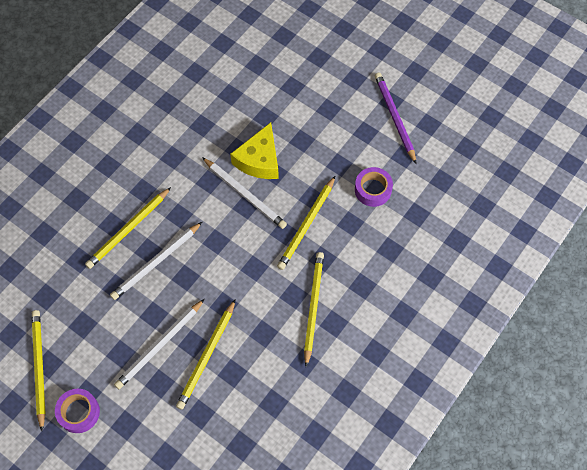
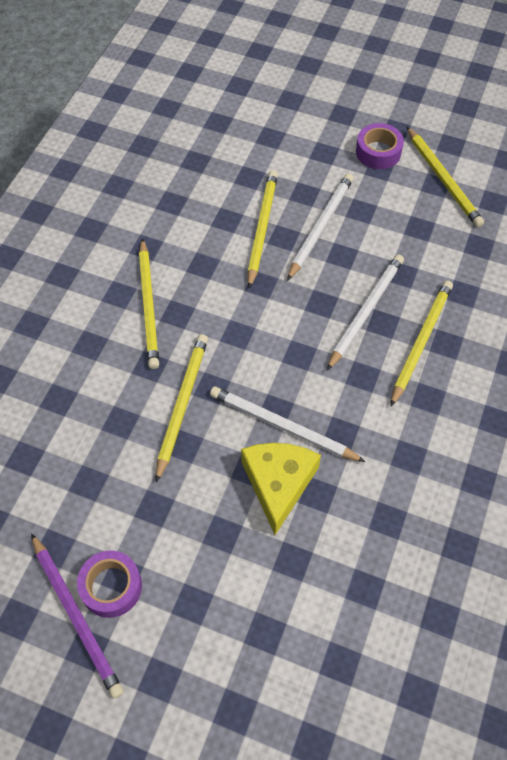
camera: 165 degrees right, 5 degrees down
purple tape [355,167,393,207] -> purple tape moved to [77,550,142,618]

